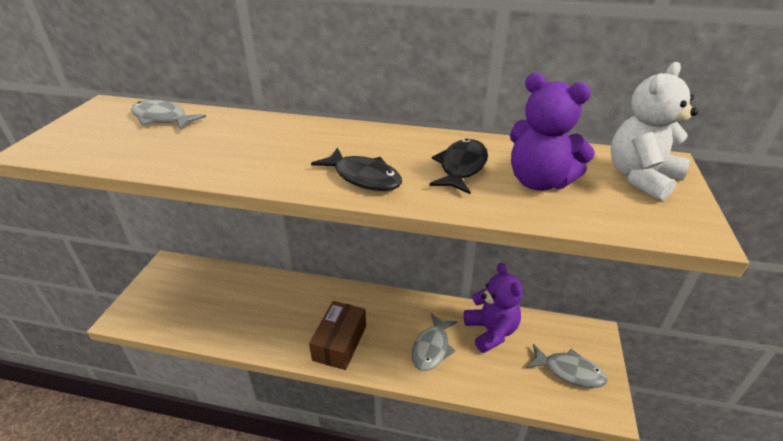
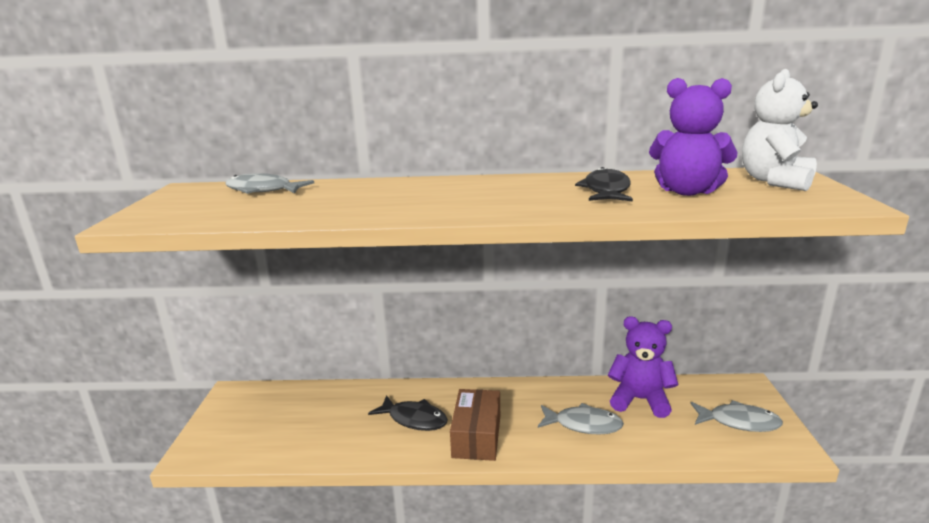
camera: 10 degrees left, 15 degrees down
black fish [311,148,402,191] -> black fish moved to [368,395,448,431]
grey fish [411,313,457,371] -> grey fish turned 90 degrees counterclockwise [538,403,624,435]
purple teddy bear [464,263,523,353] -> purple teddy bear turned 45 degrees counterclockwise [608,317,679,418]

